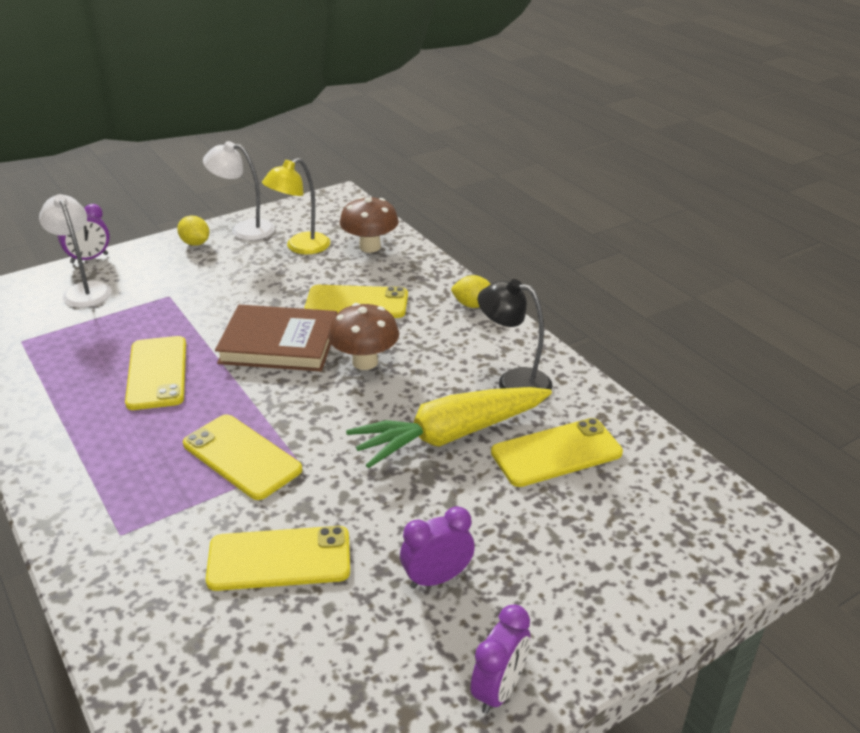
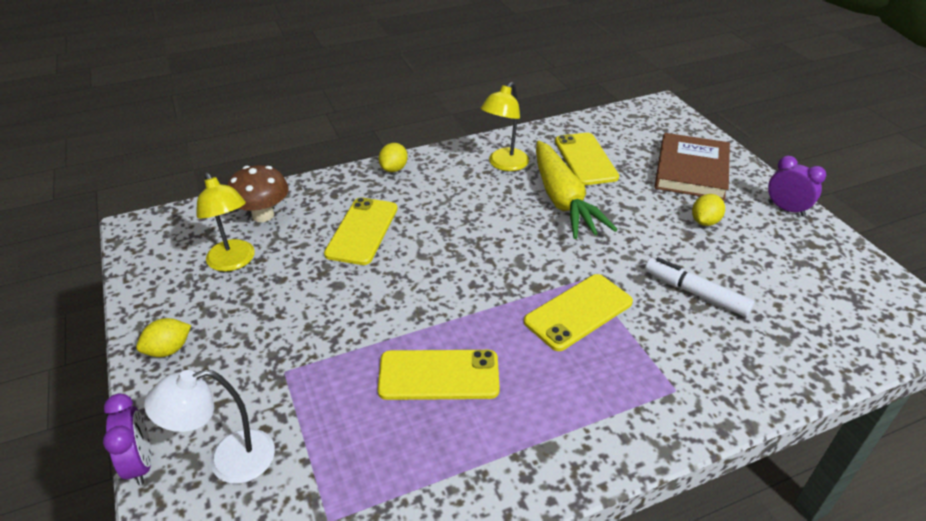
camera: 80 degrees left, 5 degrees up
white lamp [203,141,275,240] -> none
yellow phone [206,526,350,591] -> white marker [645,257,754,317]
brown book [215,305,337,371] -> brown book moved to [655,133,730,200]
brown mushroom [328,303,399,370] -> none
purple clock [400,506,475,588] -> yellow lemon [692,194,725,226]
black lamp [478,279,552,390] -> yellow lamp [480,82,529,171]

